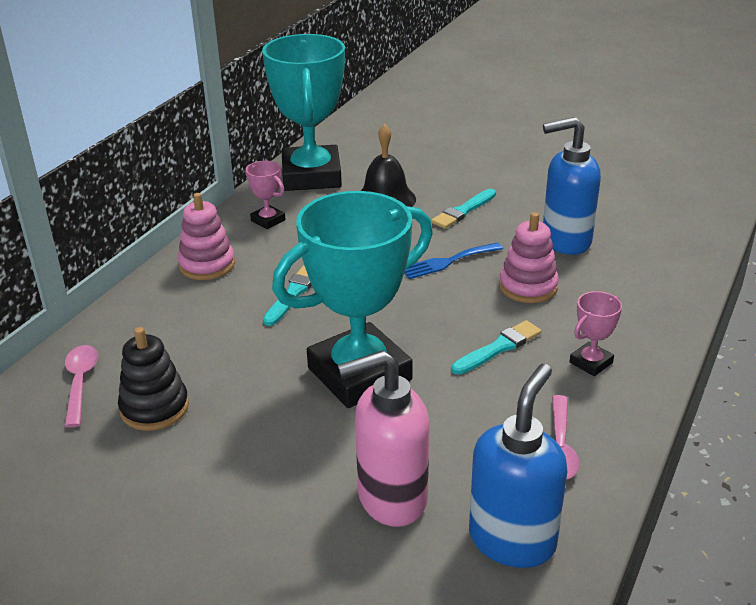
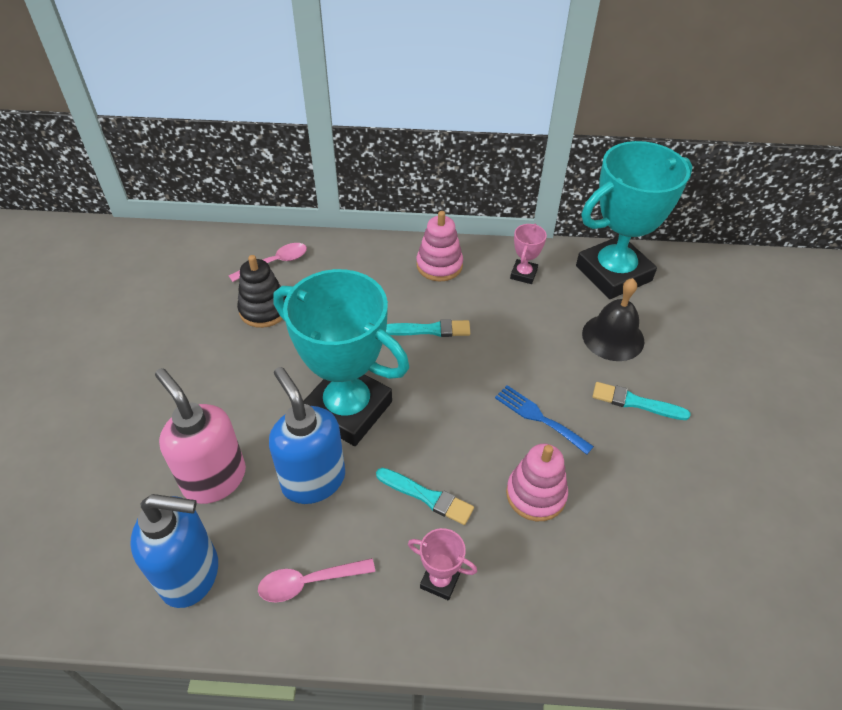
camera: 65 degrees right, 15 degrees up
blue soap dispenser [543,117,601,255] -> blue soap dispenser moved to [269,367,345,504]

